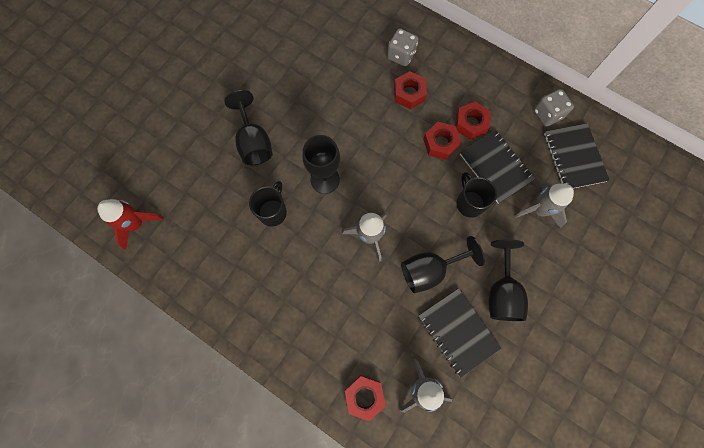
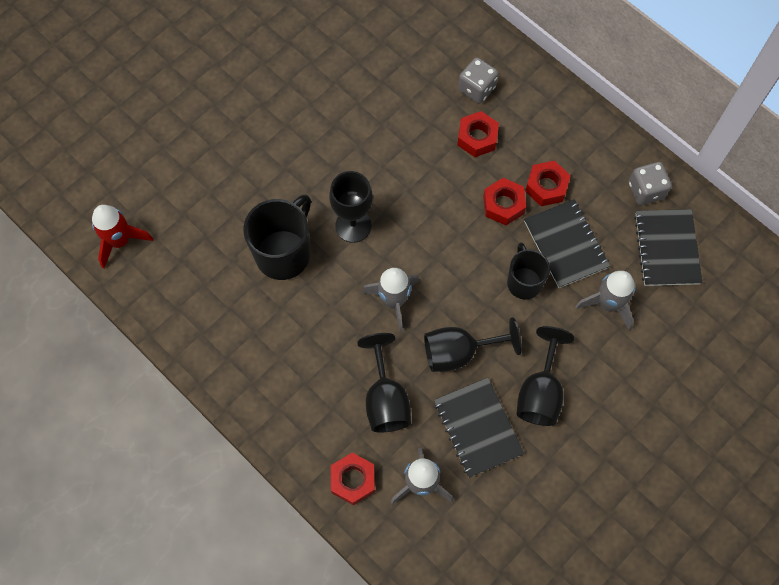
camera: 10 degrees right, 5 degrees down
black goblet [224,90,272,165] -> black goblet moved to [357,333,411,433]
black mug [249,181,287,227] -> black mug [243,194,311,280], size x1.59

